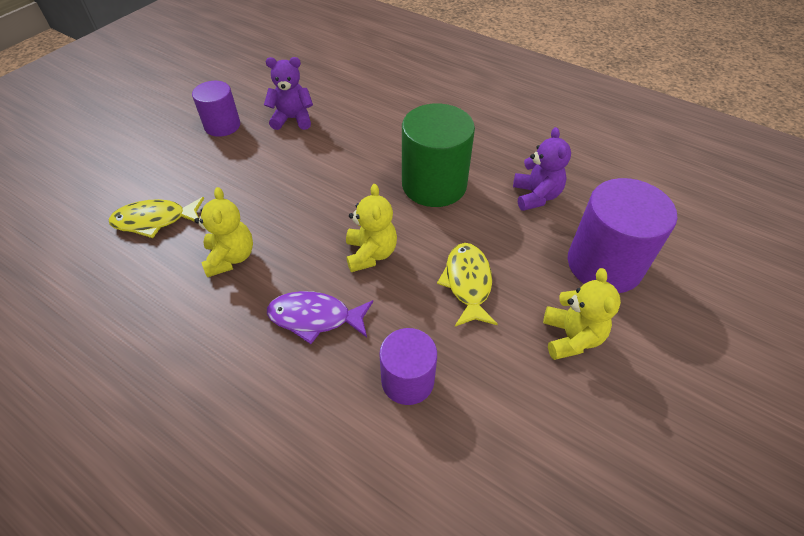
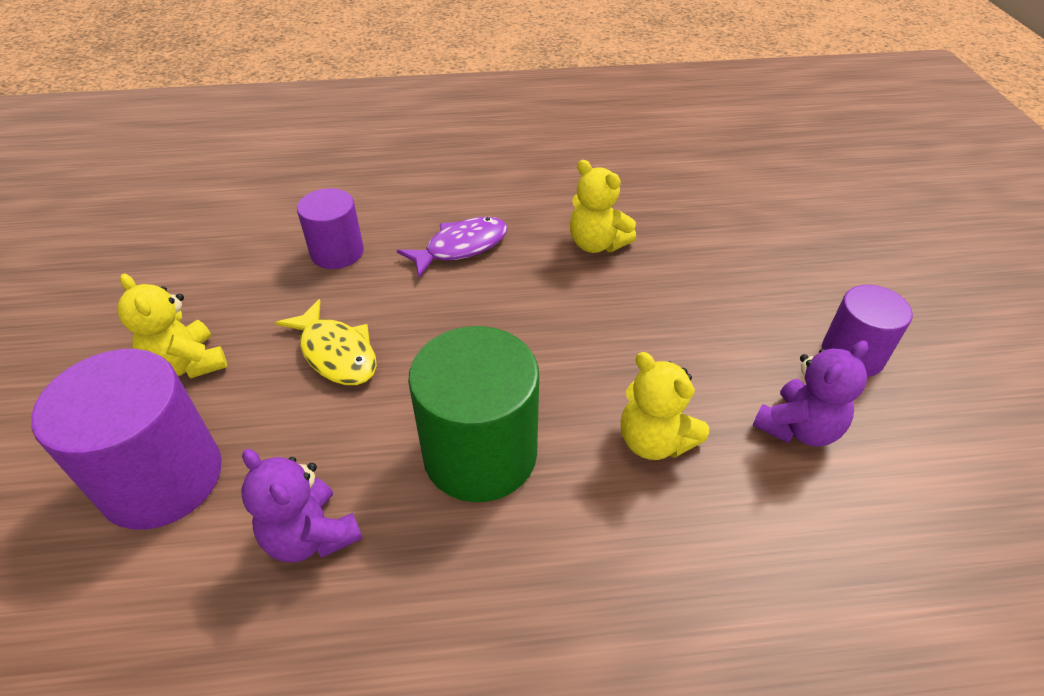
camera: 140 degrees right, 5 degrees down
yellow fish [109,197,204,238] -> none
yellow teddy bear [346,184,397,272] -> yellow teddy bear moved to [621,352,709,460]

